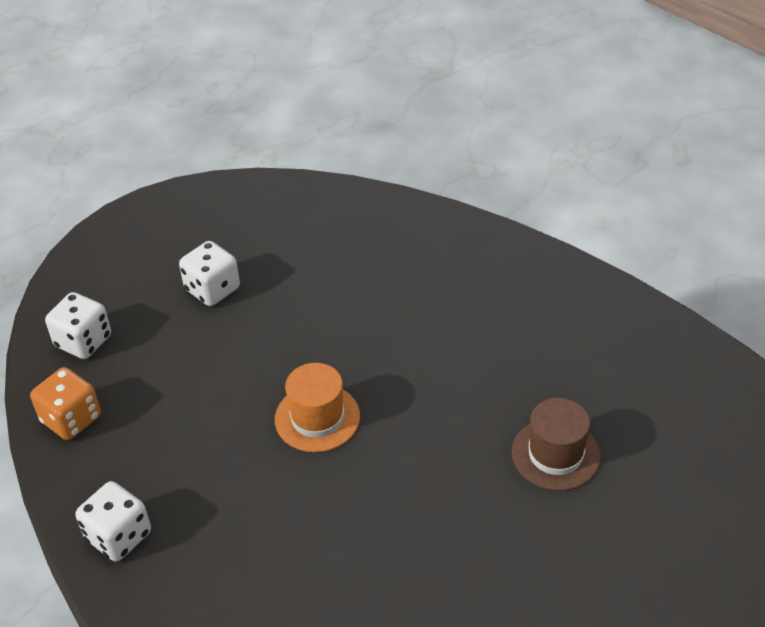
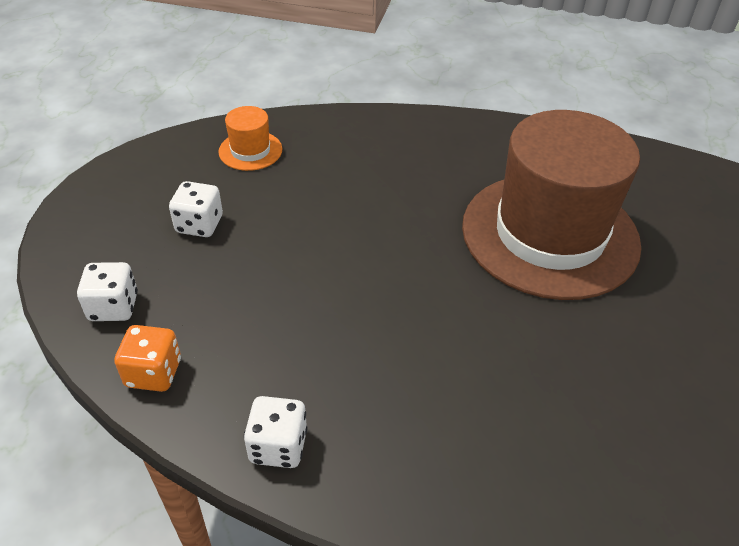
camera: 35 degrees left, 0 degrees up
orange hat [275,363,360,452] -> orange hat moved to [218,106,282,171]
brown hat [512,398,601,491] -> brown hat [462,110,641,300], size x2.49

